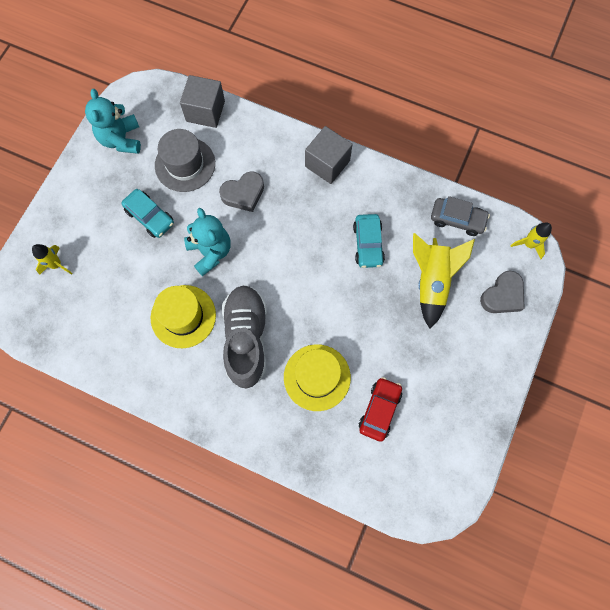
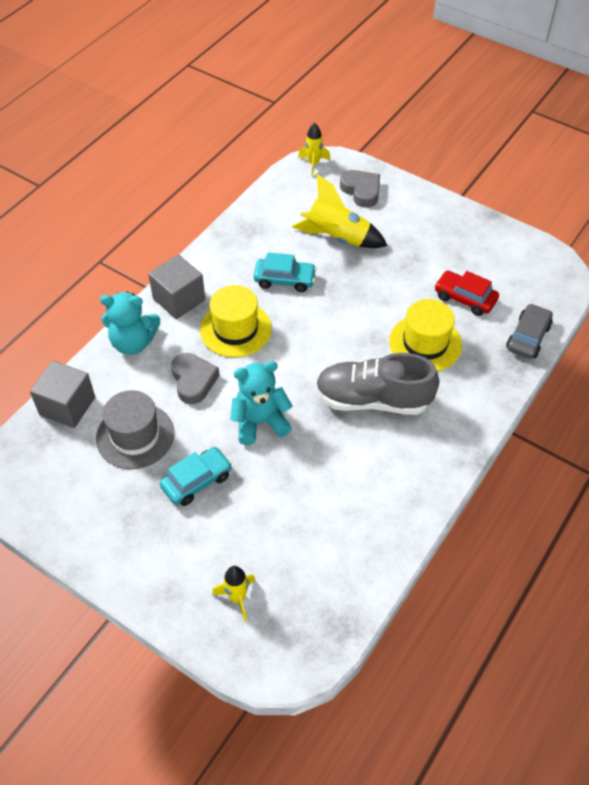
camera: 80 degrees left, 20 degrees down
turquoise teddy bear [85,89,141,154] -> turquoise teddy bear moved to [100,292,160,355]
yellow hat [150,285,216,348] -> yellow hat moved to [200,285,272,357]
grey car [431,196,490,236] -> grey car moved to [506,303,553,359]

